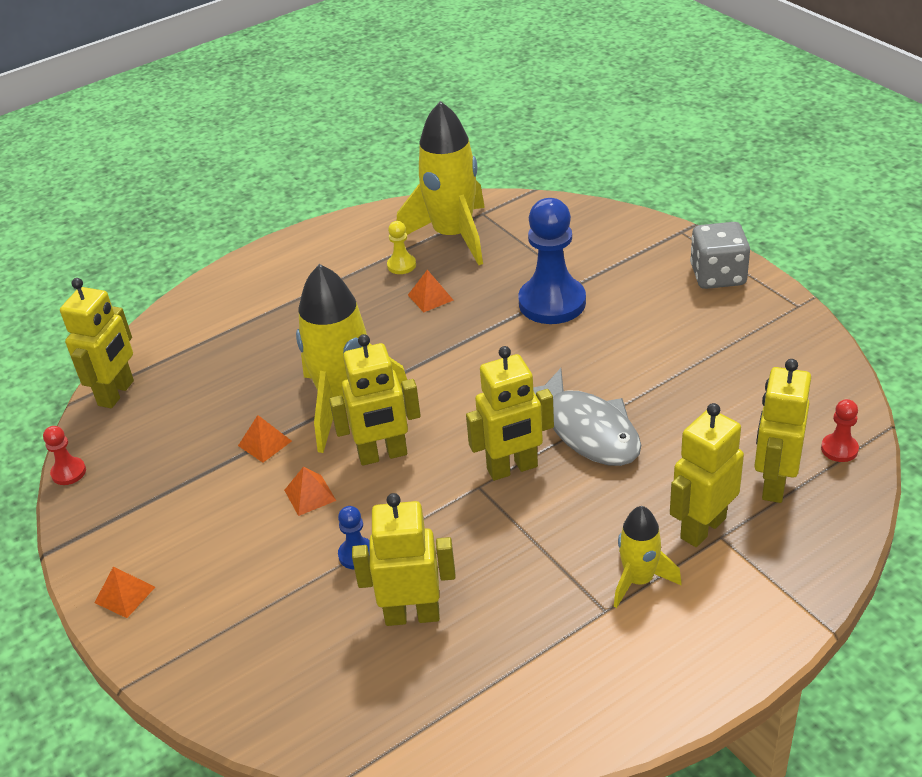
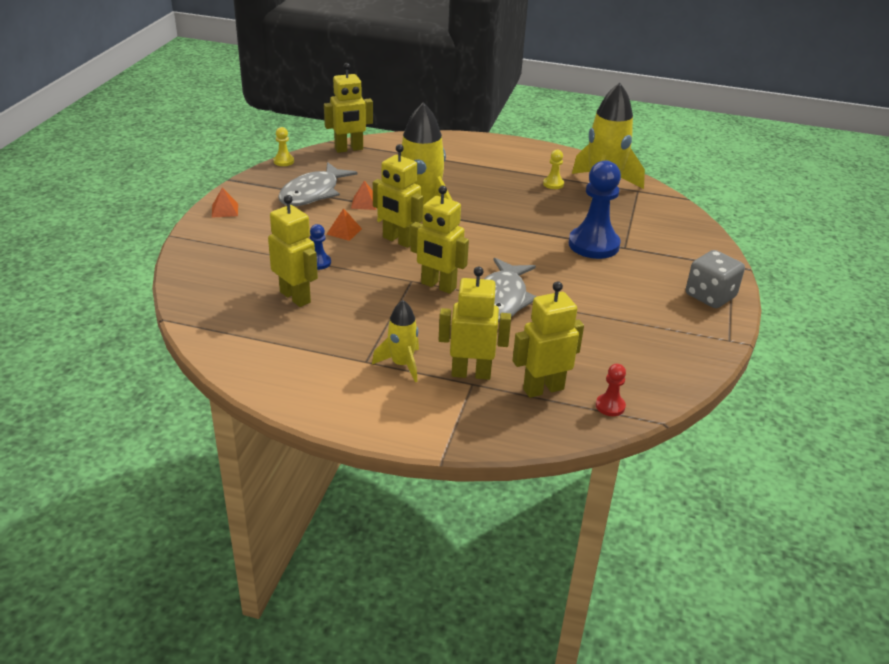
camera: 45 degrees right, 5 degrees down
red pawn [43,426,86,485] -> yellow pawn [273,127,294,166]
orange pyramid [408,270,453,312] -> none
none -> grey fish [278,162,357,206]

